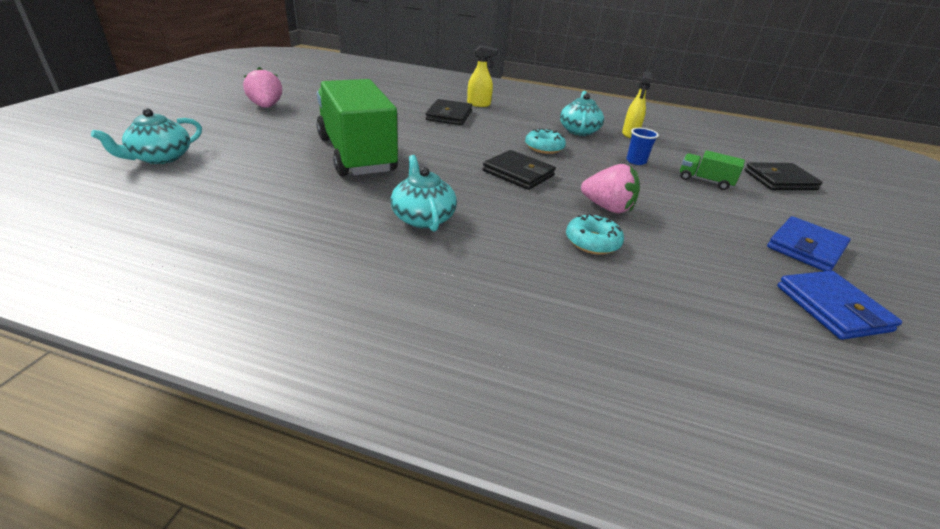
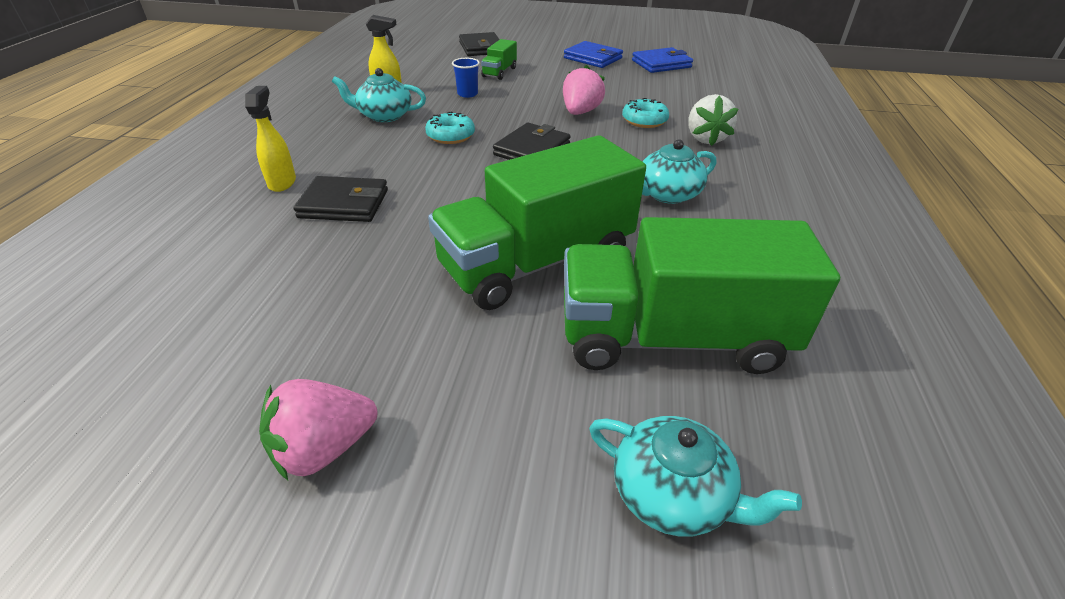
camera: 95 degrees left, 5 degrees up
none -> green truck [564,217,840,374]
none -> white strawberry [688,94,738,146]

